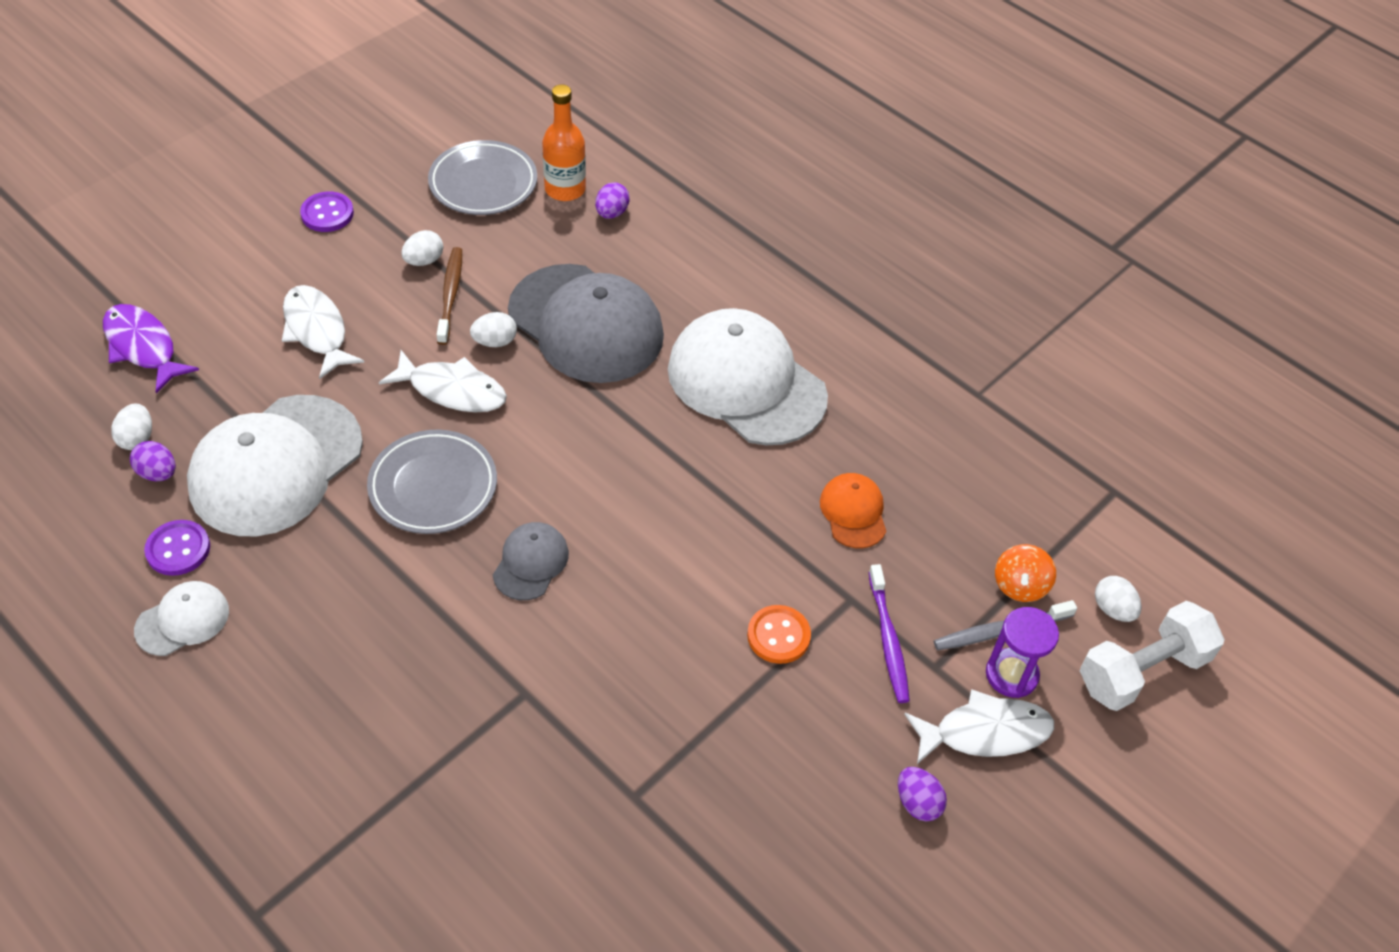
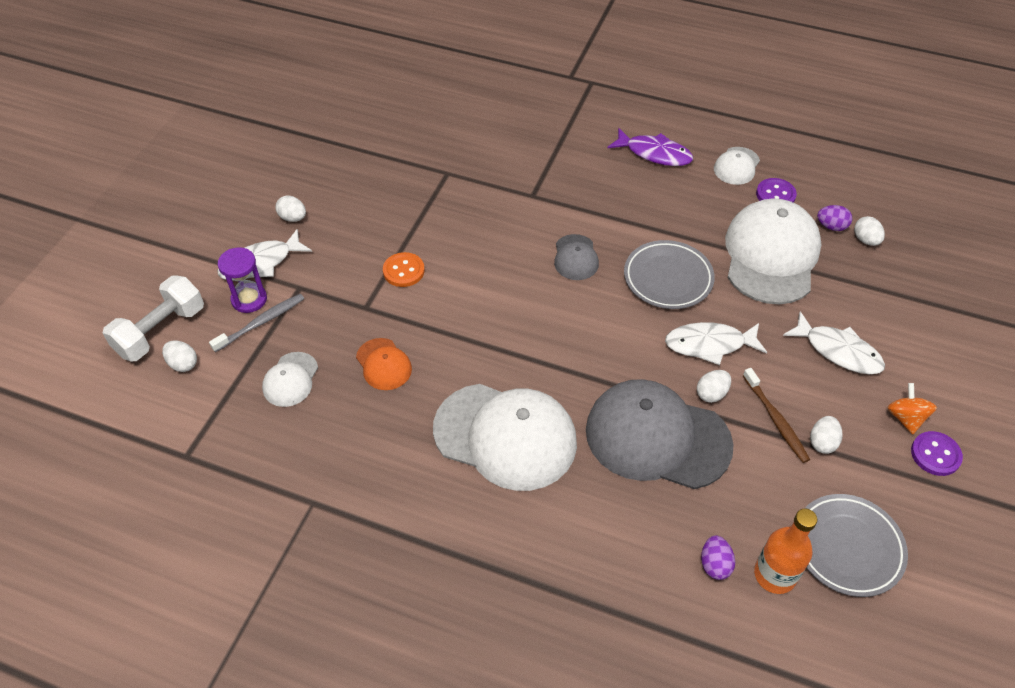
camera: 160 degrees right, 0 degrees up
purple fish [103,304,199,394] -> purple fish moved to [608,128,693,166]
purple toothbrush [869,564,910,703] -> none
purple egg [898,767,947,821] -> white egg [275,195,306,222]
orange spinning top [995,544,1056,602] -> orange spinning top moved to [887,383,937,434]
none -> white cap [262,352,318,407]

